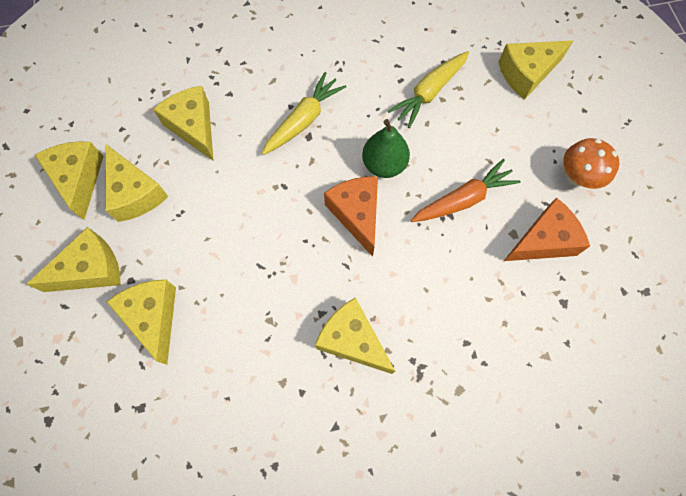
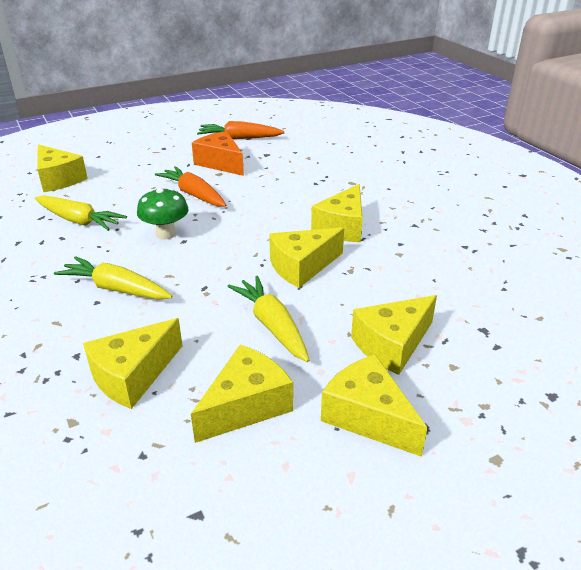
camera: 105 degrees left, 35 degrees down
yellow cheese [35,141,104,220] -> yellow cheese moved to [269,227,344,288]
orange cheese [324,176,378,257] -> none
green pear [362,119,410,178] -> green mushroom [137,188,189,239]
orange mushroom [563,138,619,189] -> none
none -> orange carrot [197,121,285,139]
none -> yellow carrot [227,276,309,362]

